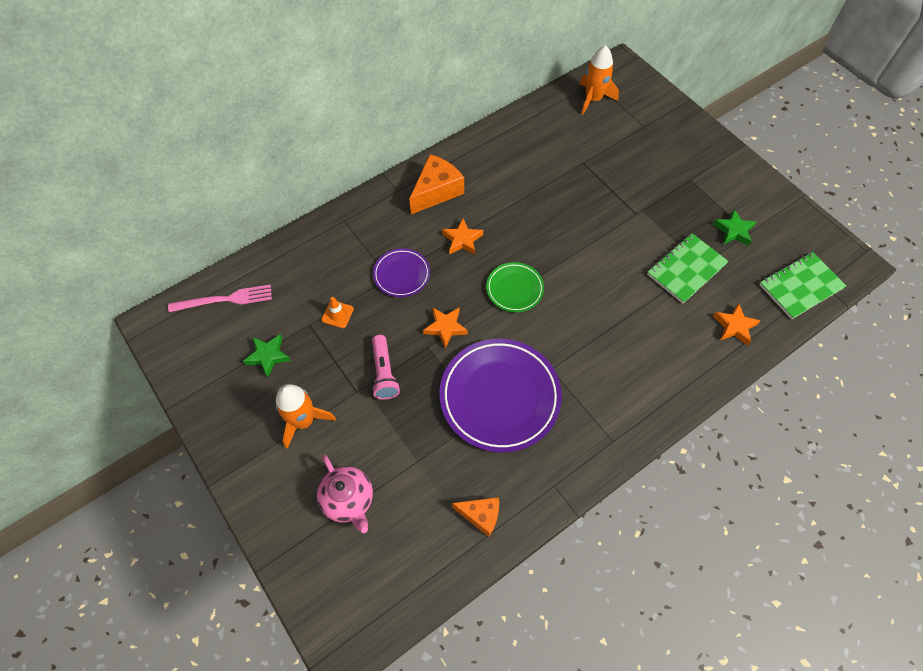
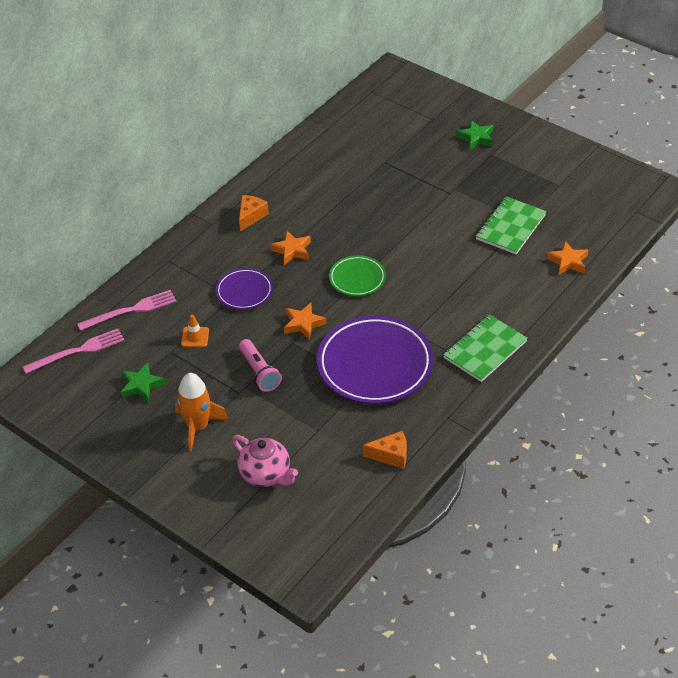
camera: 15 degrees left, 15 degrees down
orange cheese [409,154,464,214] -> orange cheese [239,195,269,232], size x0.62
orange rocket [580,45,619,115] -> none
green star [713,209,756,246] -> green star moved to [456,120,493,150]
green notebook [759,252,846,319] -> green notebook moved to [443,314,528,382]
none -> pink fork [77,290,177,331]

